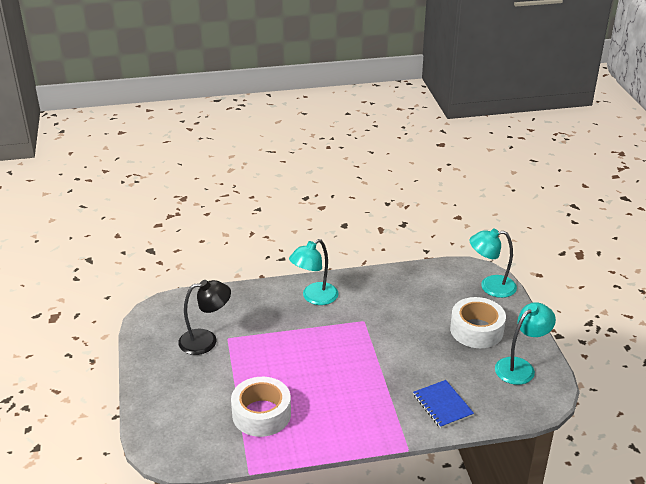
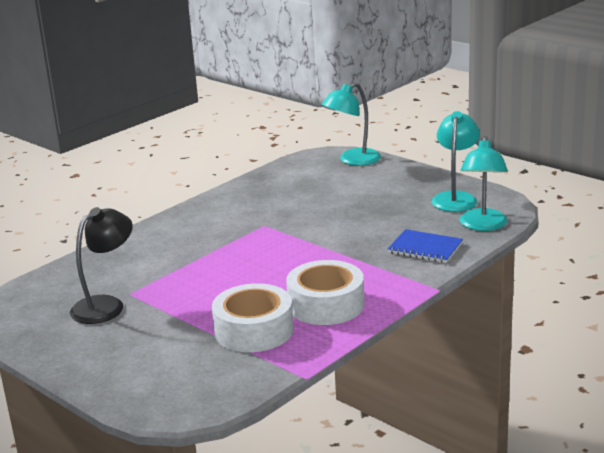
camera: 35 degrees left, 10 degrees down
turquoise lamp [289,239,339,305] -> turquoise lamp moved to [460,136,508,231]
white tape [450,297,506,348] -> white tape moved to [286,260,365,325]

